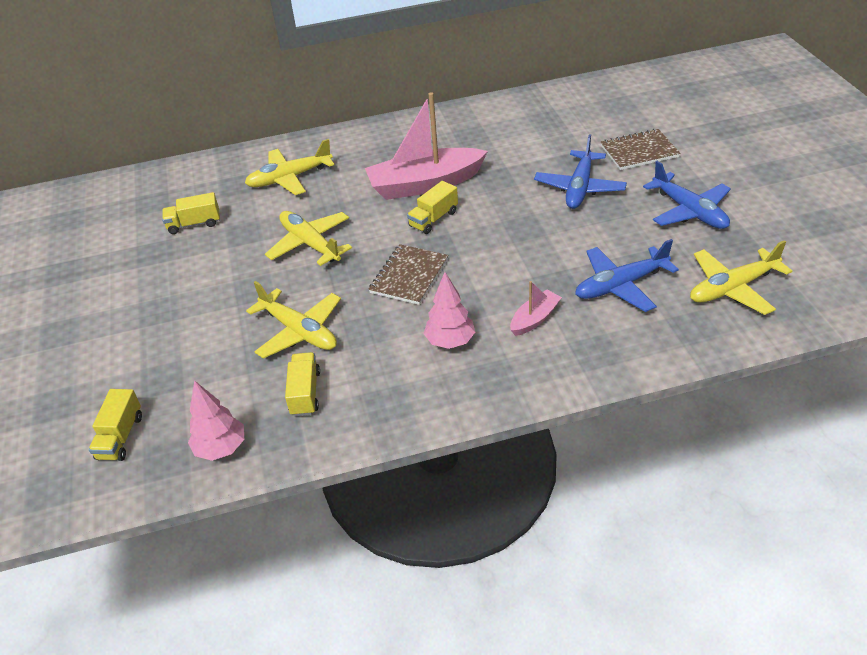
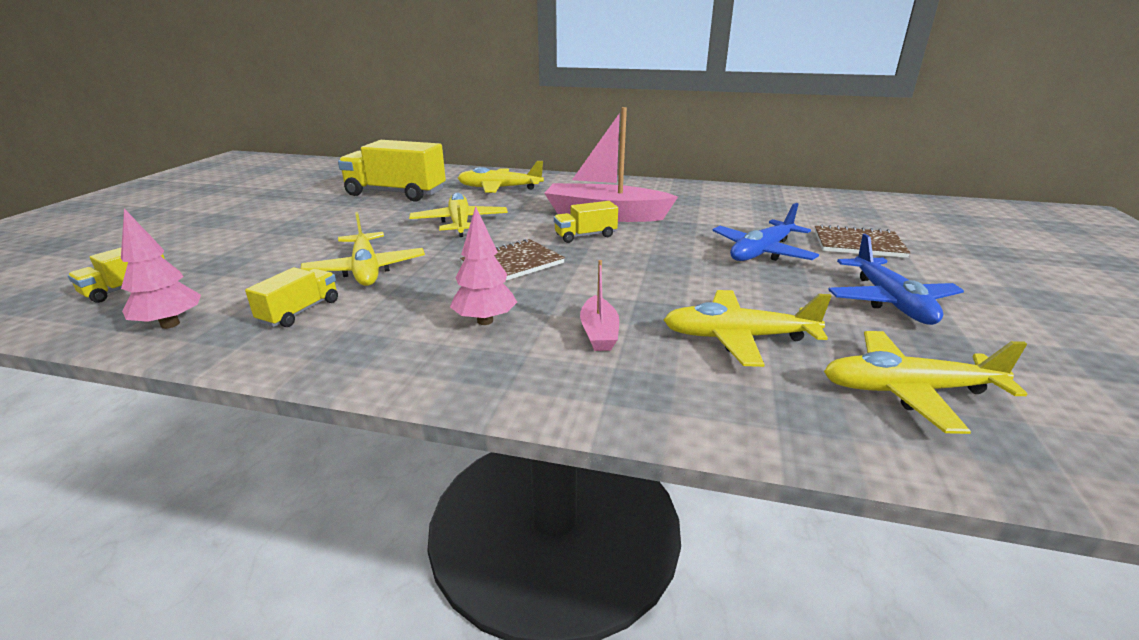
camera: 25 degrees right, 15 degrees down
yellow truck [162,192,220,234] -> yellow truck [338,140,446,202], size x1.96
pink boat [510,281,562,336] -> pink boat turned 105 degrees clockwise [580,260,619,351]
blue plane [575,239,679,312] -> yellow plane [664,290,831,367]

